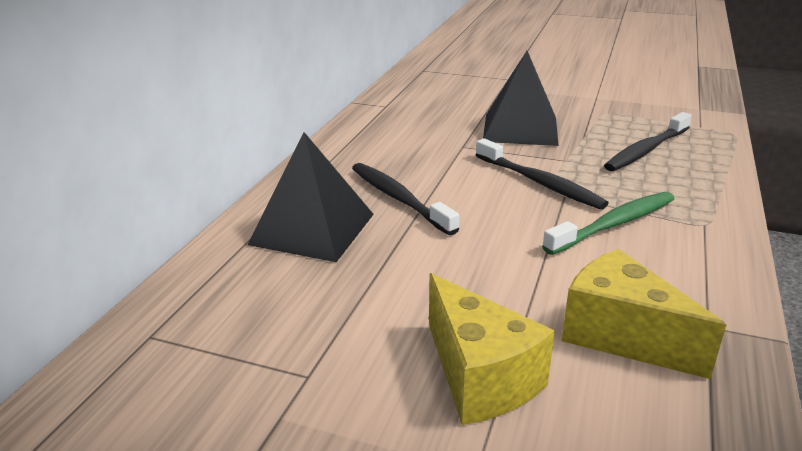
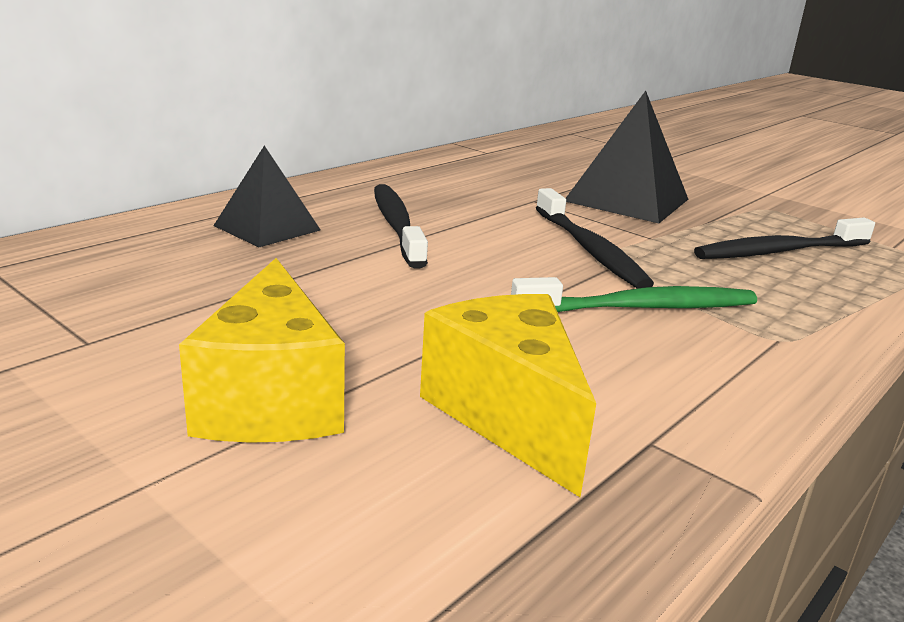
camera: 20 degrees right, 5 degrees down
black pyramid [248,132,374,262] -> black pyramid [213,145,321,247], size x0.64

